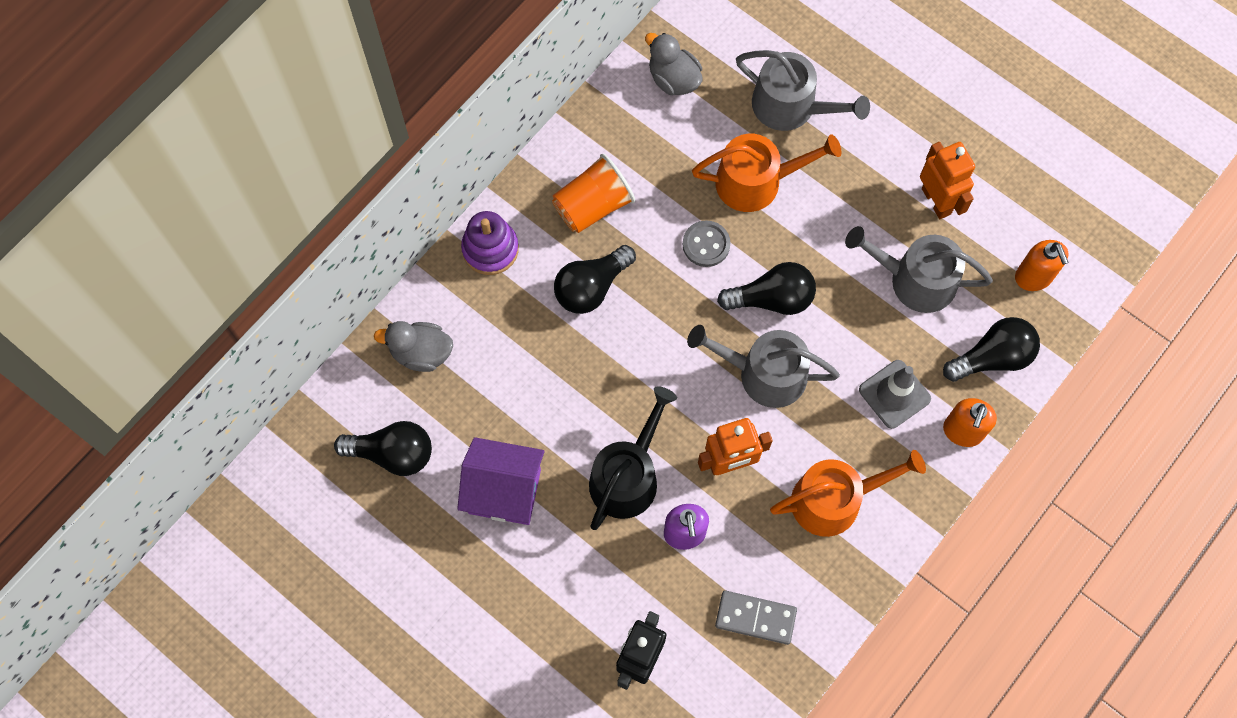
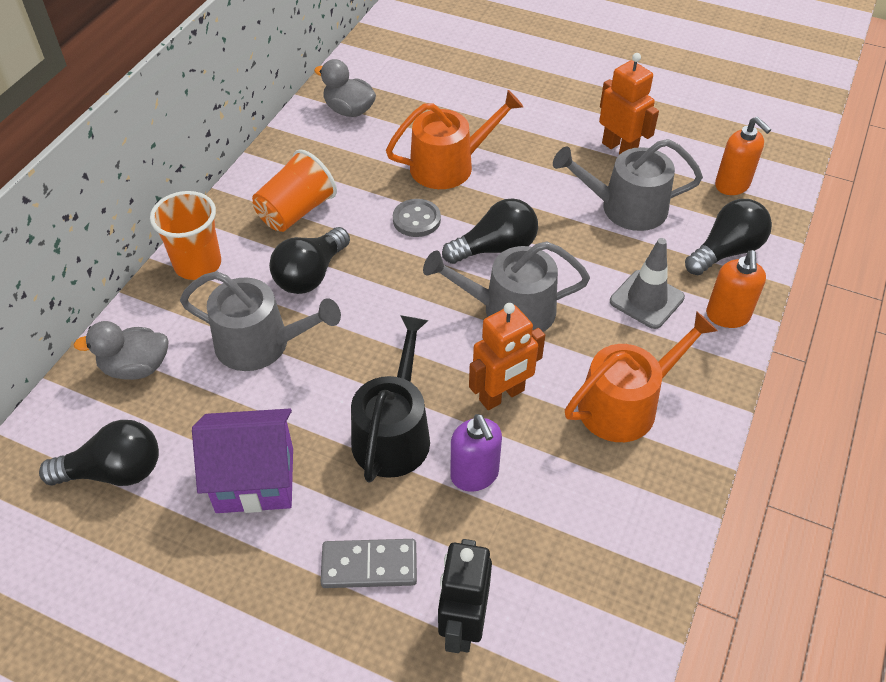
camera: 15 degrees left, 20 degrees down
purple stacking toy [461,211,519,275] -> orange cup [150,191,221,280]
grey domino [715,591,797,645] -> grey domino moved to [321,539,417,588]
grey watering can [736,50,870,131] -> grey watering can moved to [180,271,341,371]

